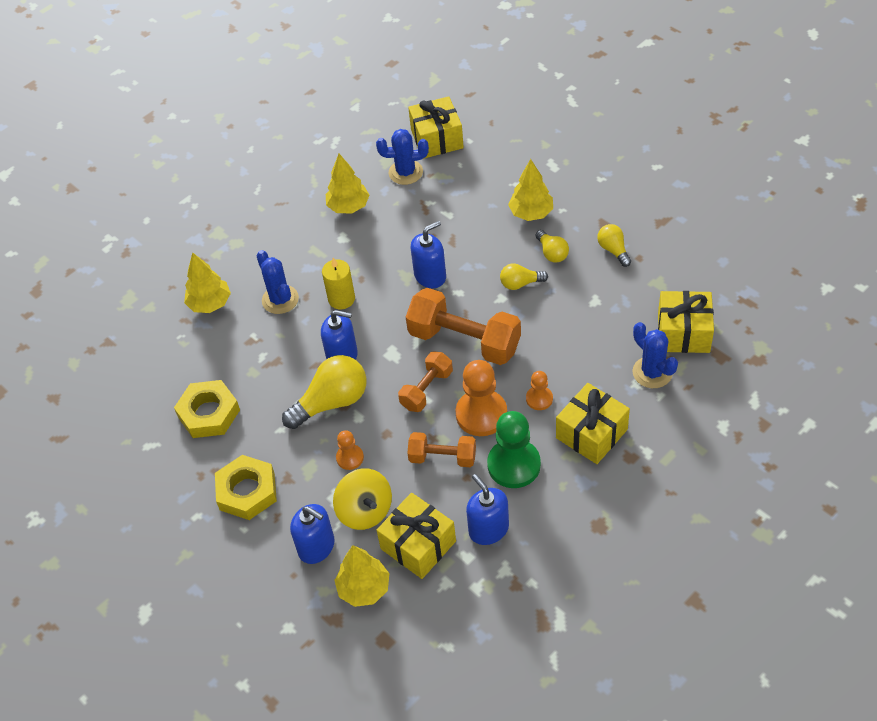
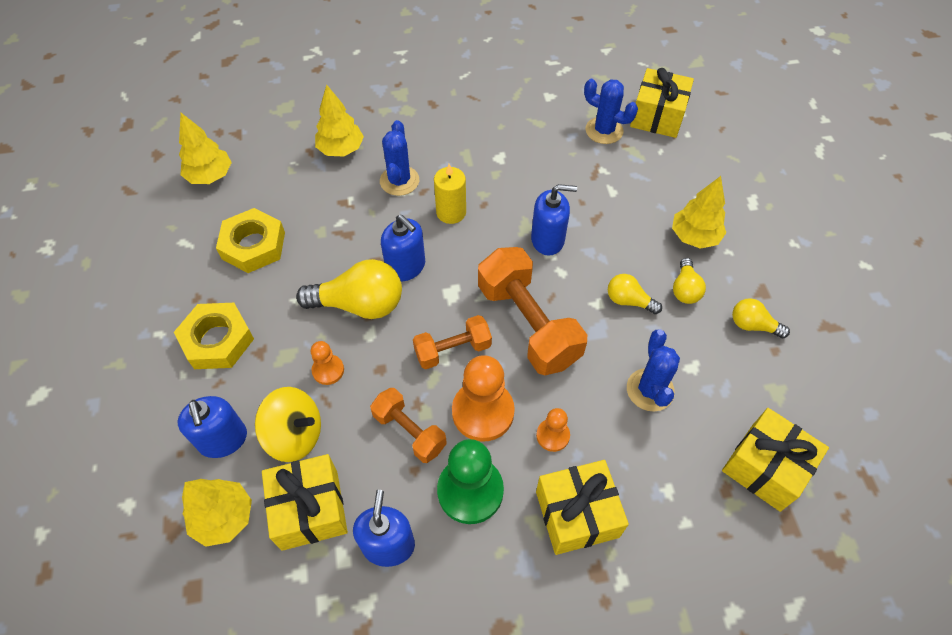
camera: 30 degrees right, 5 degrees up
yellow tree [326,154,369,213] -> yellow tree moved to [179,113,232,184]
yellow spinning top [333,468,392,530] -> yellow spinning top turned 75 degrees counterclockwise [255,387,321,462]
yellow light bulb [597,224,631,267] -> yellow light bulb turned 75 degrees counterclockwise [732,298,790,338]
blue cactus [632,322,678,388] -> blue cactus moved to [627,329,680,412]

